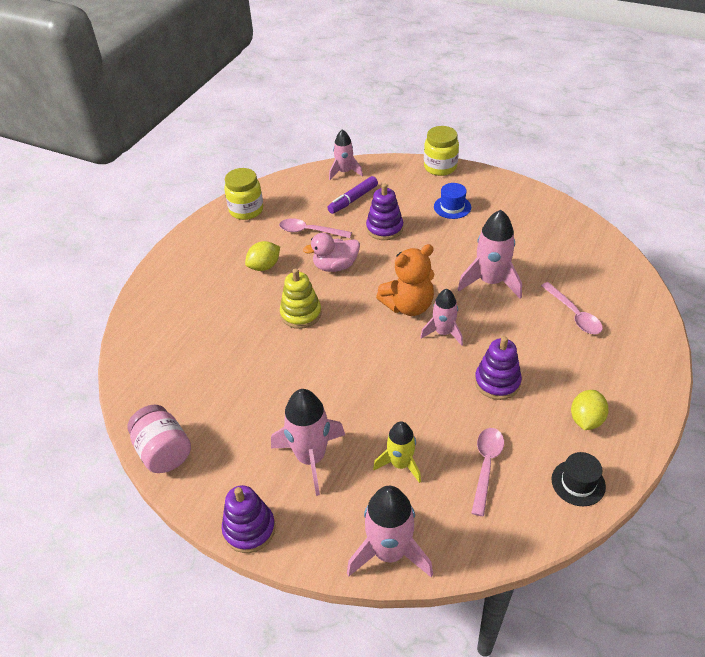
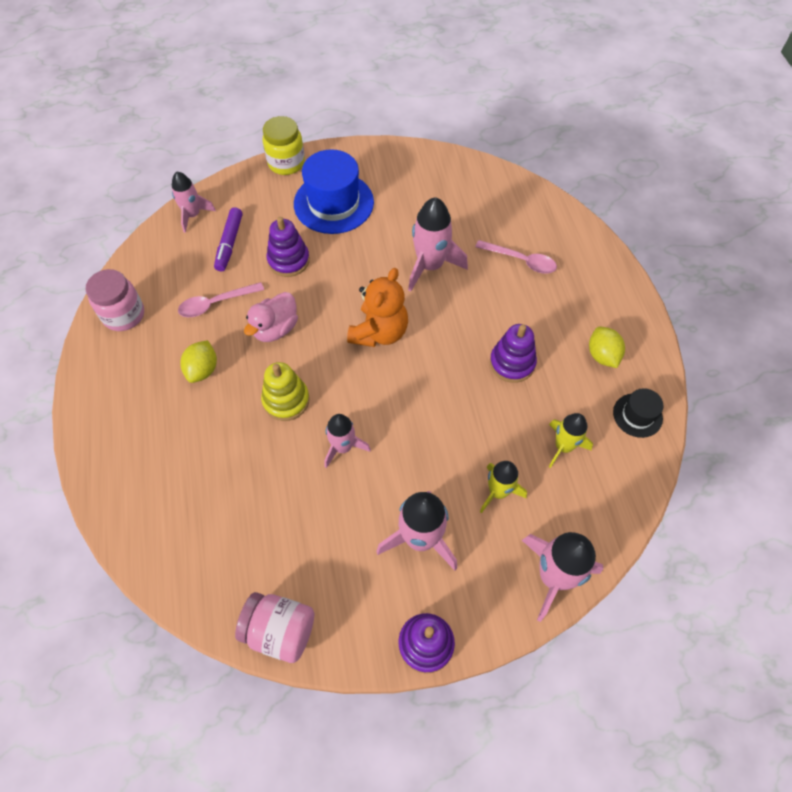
camera: 40 degrees left, 15 degrees up
yellow jar [224,168,263,220] -> pink jar [86,269,144,331]
pink rocket [420,289,463,346] -> pink rocket moved to [325,414,371,468]
blue hat [434,183,471,219] -> blue hat [294,149,374,234], size x1.95
pink spoon [471,428,504,516] -> yellow rocket [549,413,593,468]

